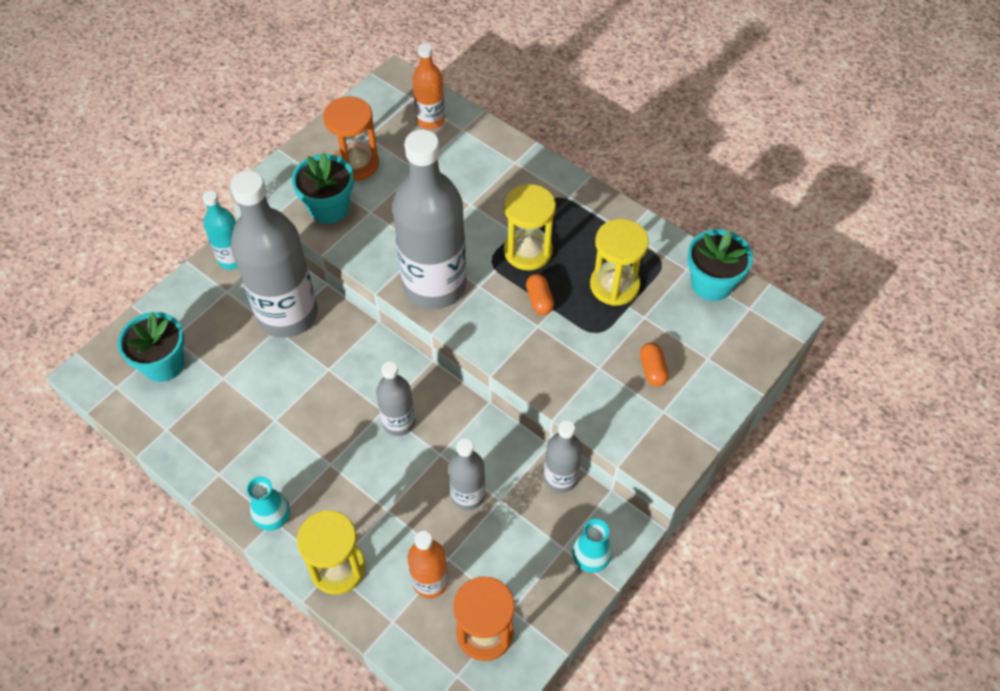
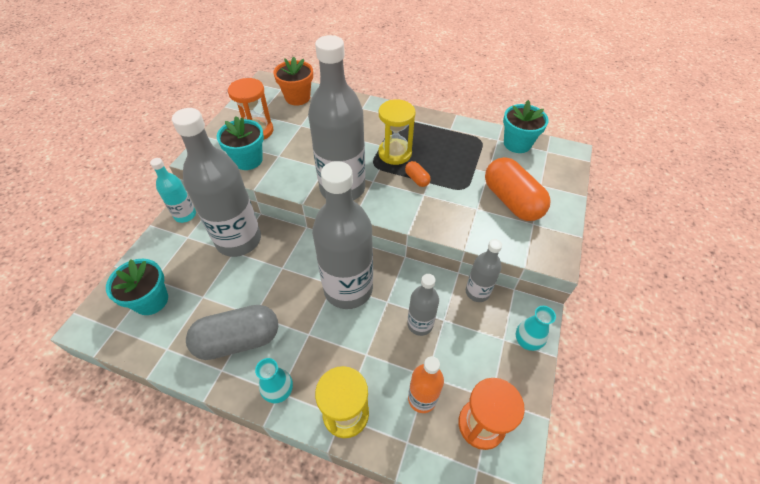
camera: 20 degrees left, 5 degrees down
grey bottle [376,361,415,436] -> grey bottle [312,161,373,309], size x1.99
orange bottle [412,43,445,129] -> orange flower pot [273,57,313,105]
yellow hourglass [590,219,649,306] -> none
orange capsule [640,343,669,387] -> orange capsule [485,157,550,221], size x2.27
none -> grey capsule [186,305,278,360]

